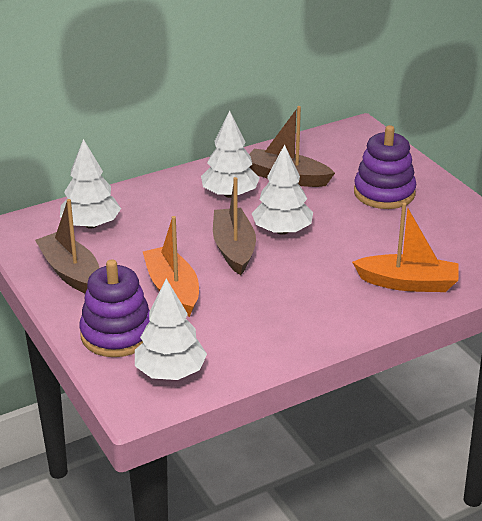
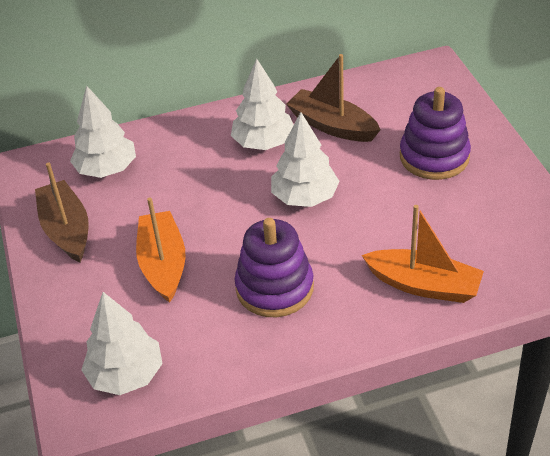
camera: 15 degrees right, 10 degrees up
purple stacking toy [79,259,150,357] -> purple stacking toy moved to [235,218,314,317]
brown boat [213,177,256,275] -> none

